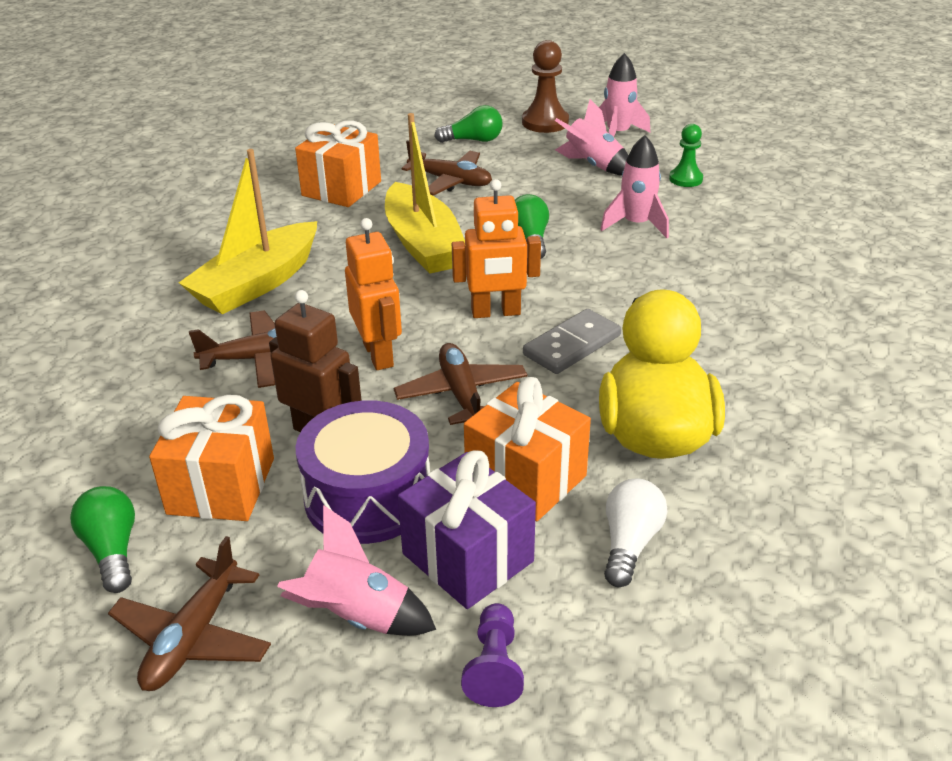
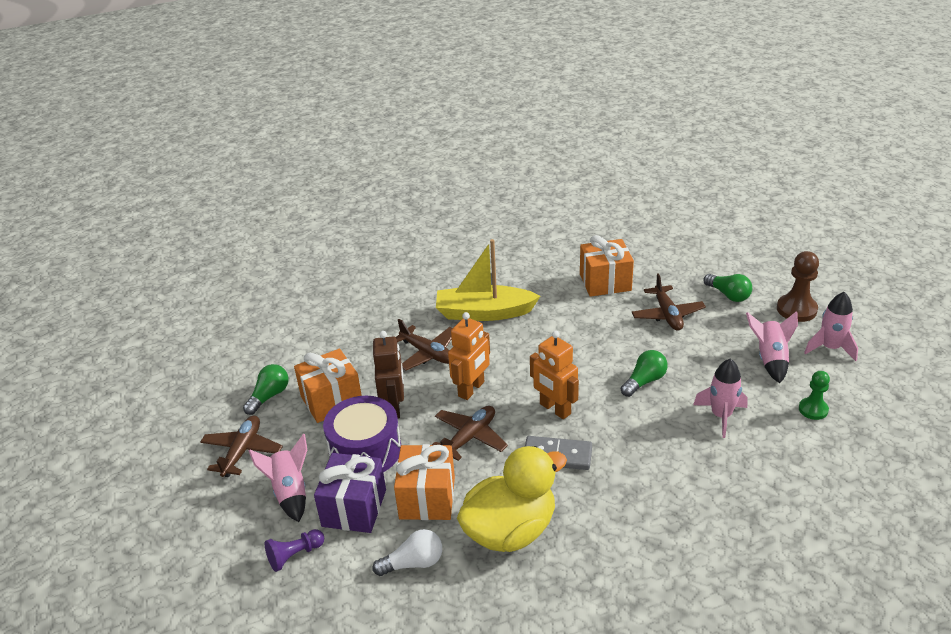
camera: 55 degrees right, 0 degrees up
brown plane [108,536,271,691] -> brown plane turned 120 degrees clockwise [200,416,283,477]
yellow boat [385,113,465,274] -> none

